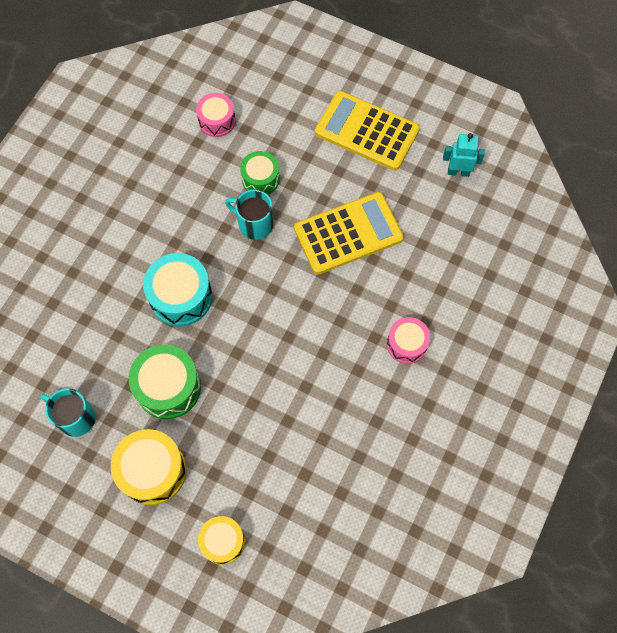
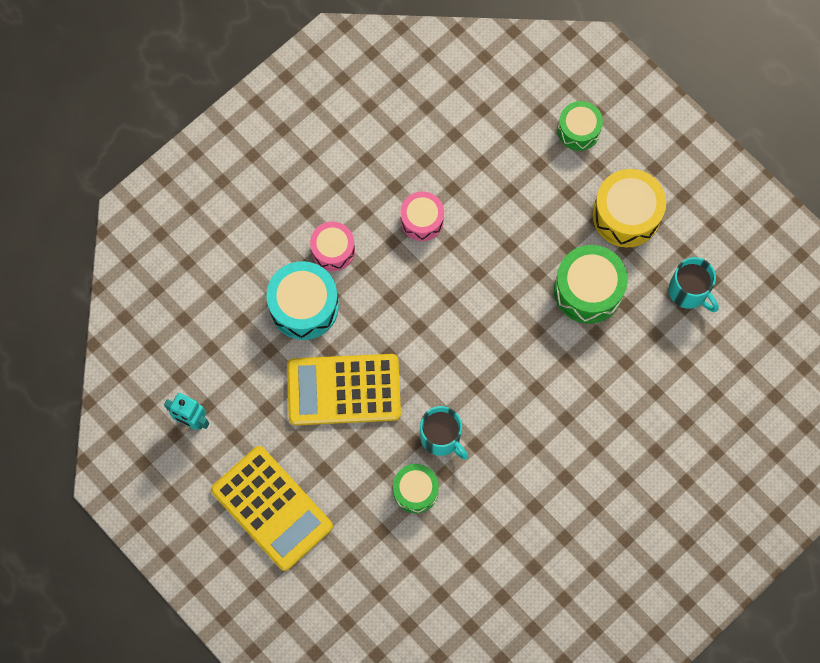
camera: 160 degrees left, 5 degrees up
turquoise drum [143,253,212,326] -> turquoise drum moved to [266,261,339,340]
pink drum [196,93,236,137] -> pink drum moved to [400,191,444,241]
yellow drum [198,516,245,564] -> green drum [558,101,603,151]

